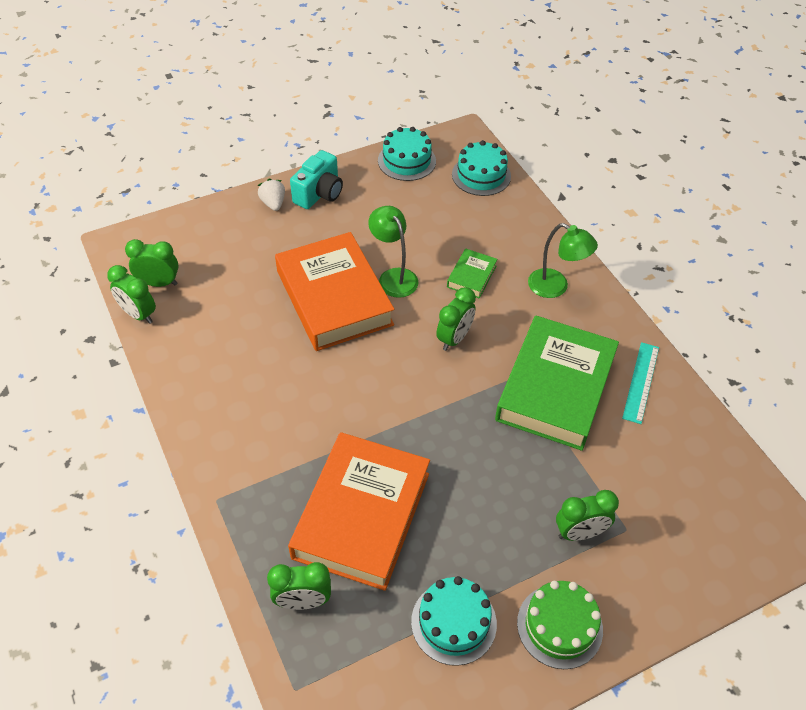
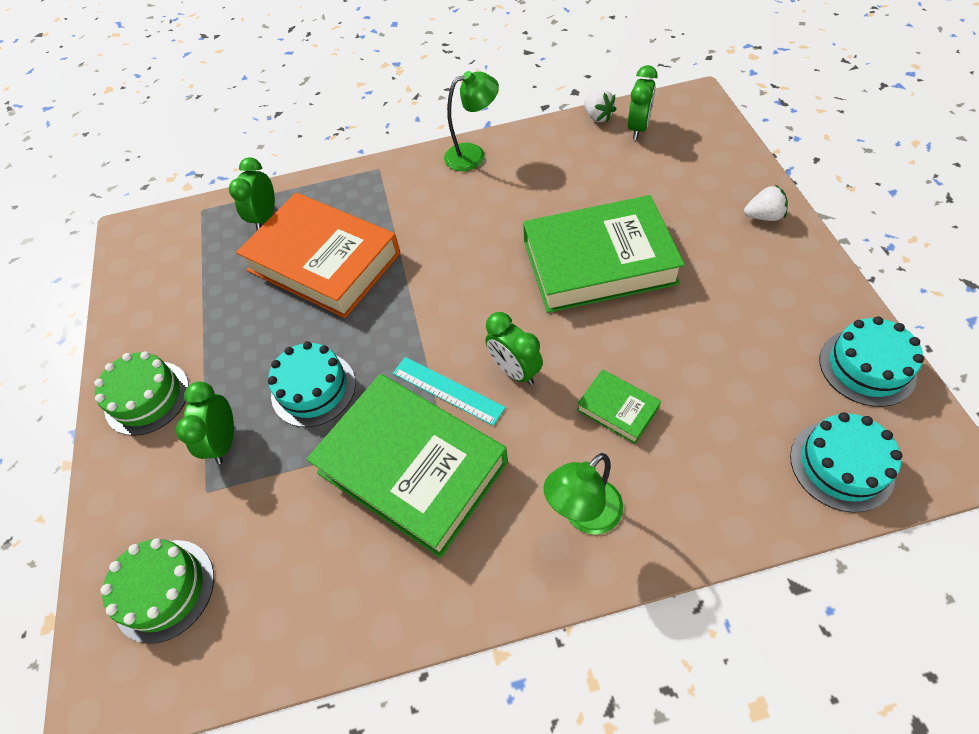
camera: 110 degrees right, 5 degrees up
green clock [107,265,156,324] -> white strawberry [584,90,617,122]
orange book [275,232,394,351] -> green book [523,195,685,313]
turquoise camera [290,150,343,209] -> none
green lamp [368,206,418,298] -> green lamp moved to [444,71,499,171]
turquoise cake [411,576,497,666] -> turquoise cake moved to [268,341,356,427]
turquoise ruler [622,342,659,424] -> turquoise ruler moved to [392,357,506,426]
none -> green cake [100,538,214,644]

